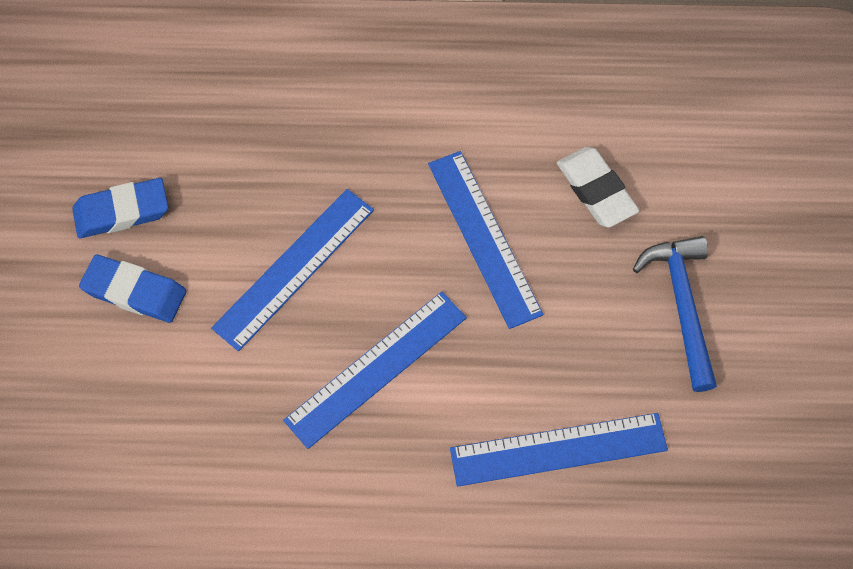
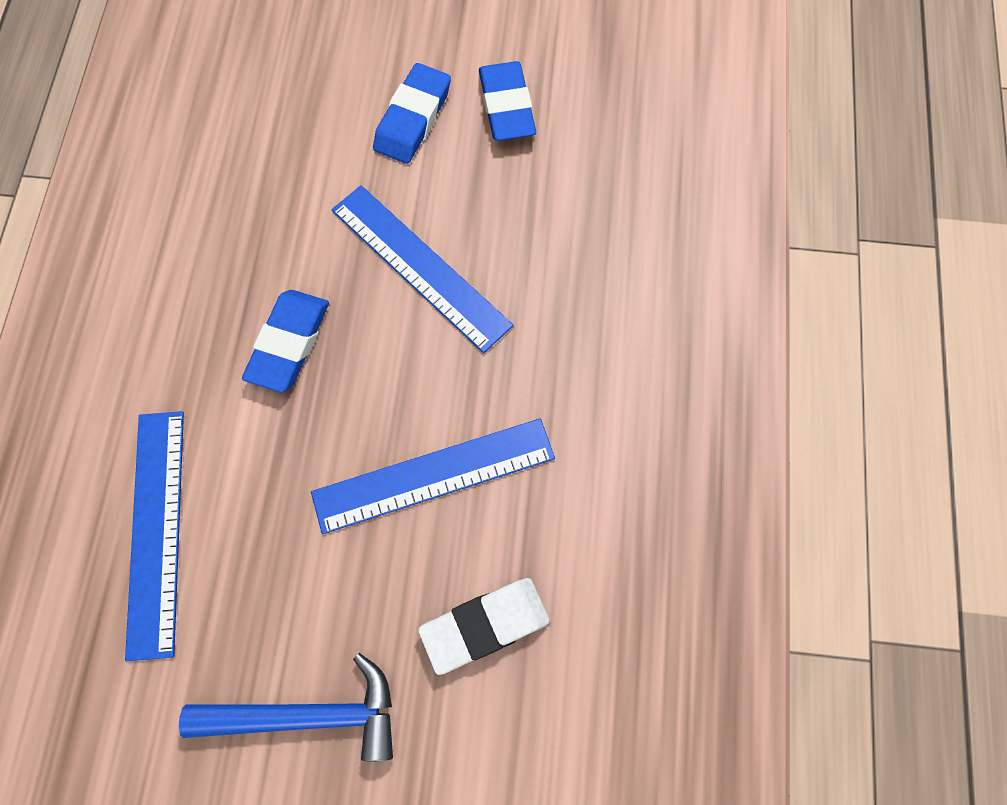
camera: 95 degrees right, 5 degrees up
blue ruler [283,292,467,449] -> blue eraser [242,290,329,393]

